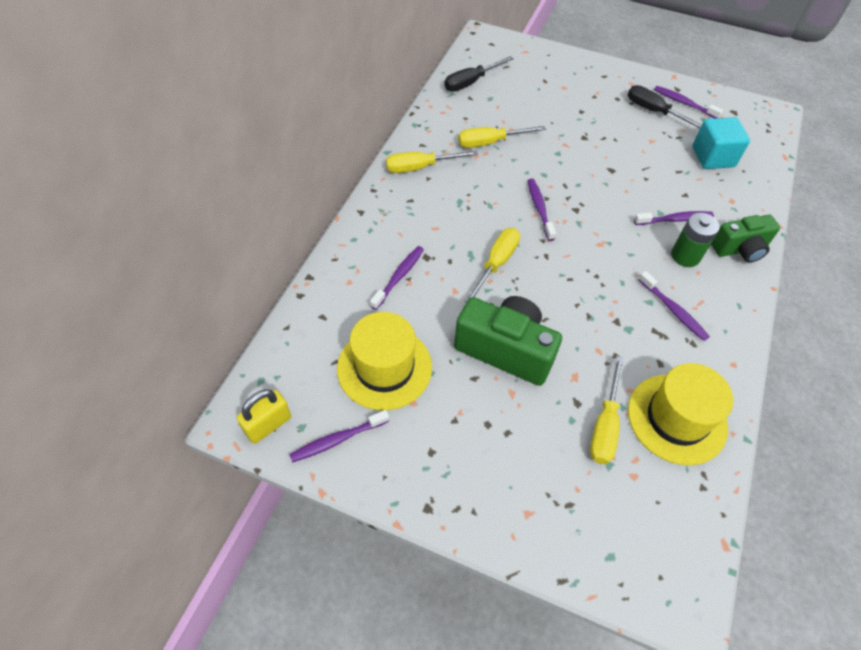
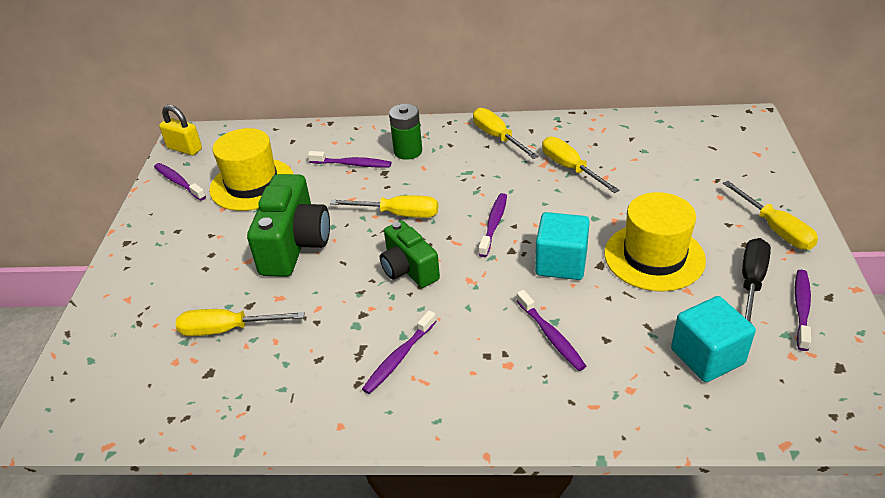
camera: 75 degrees right, 15 degrees down
black screwdriver [444,56,514,92] -> none
purple toothbrush [527,179,556,241] -> purple toothbrush turned 45 degrees counterclockwise [479,193,507,257]
yellow hat [628,363,733,465] -> yellow hat moved to [604,192,706,292]
green battery [671,213,720,267] -> green battery moved to [389,104,422,160]
green camera [711,215,780,263] -> green camera moved to [380,220,440,288]
none -> turquoise cube [535,212,590,280]
none -> yellow screwdriver [723,181,818,250]

